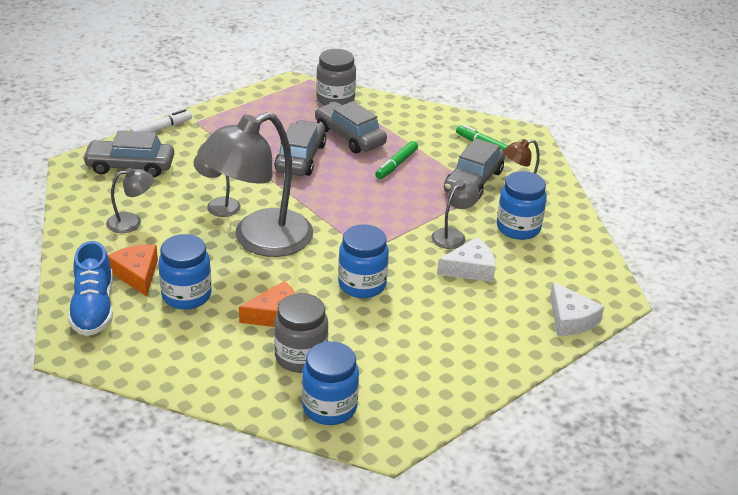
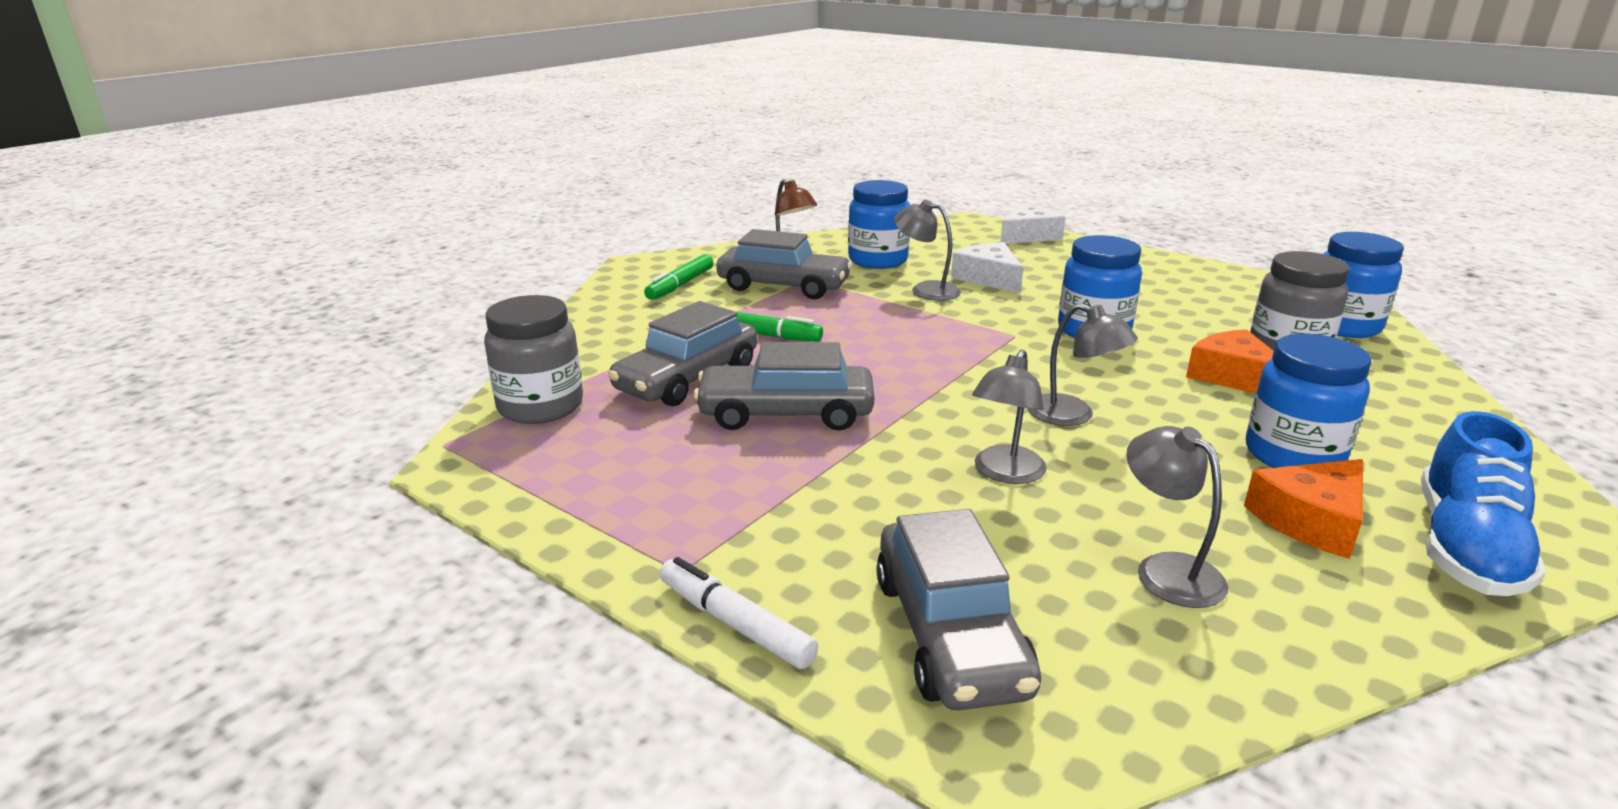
camera: 100 degrees left, 10 degrees down
blue shoe [68,241,113,336] -> blue shoe turned 135 degrees clockwise [1421,411,1546,596]
grey lamp [197,112,313,257] -> grey lamp [1028,303,1138,426], size x0.44

